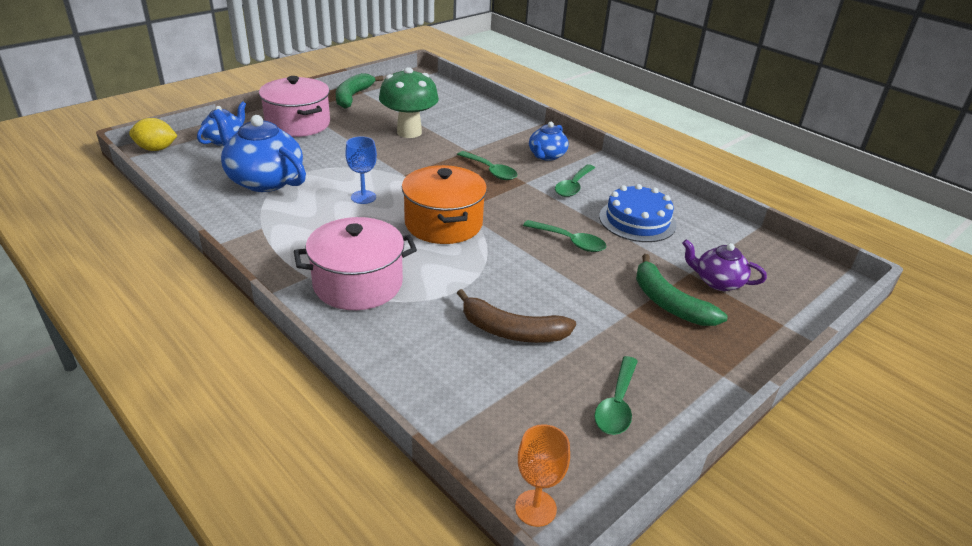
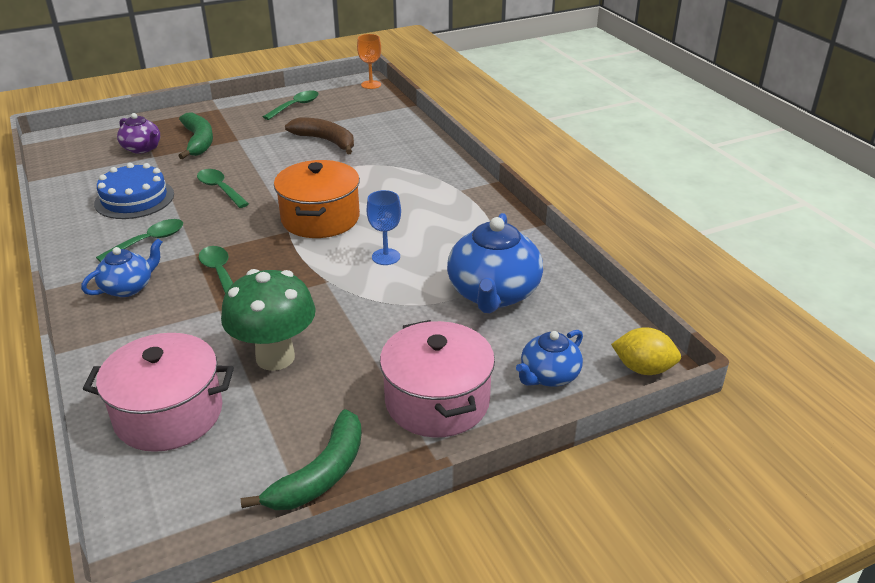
camera: 160 degrees left, 0 degrees up
blue teapot [212,109,306,192] -> blue teapot turned 45 degrees clockwise [447,213,543,313]
pink pot [294,217,417,310] -> pink pot moved to [83,333,234,452]

